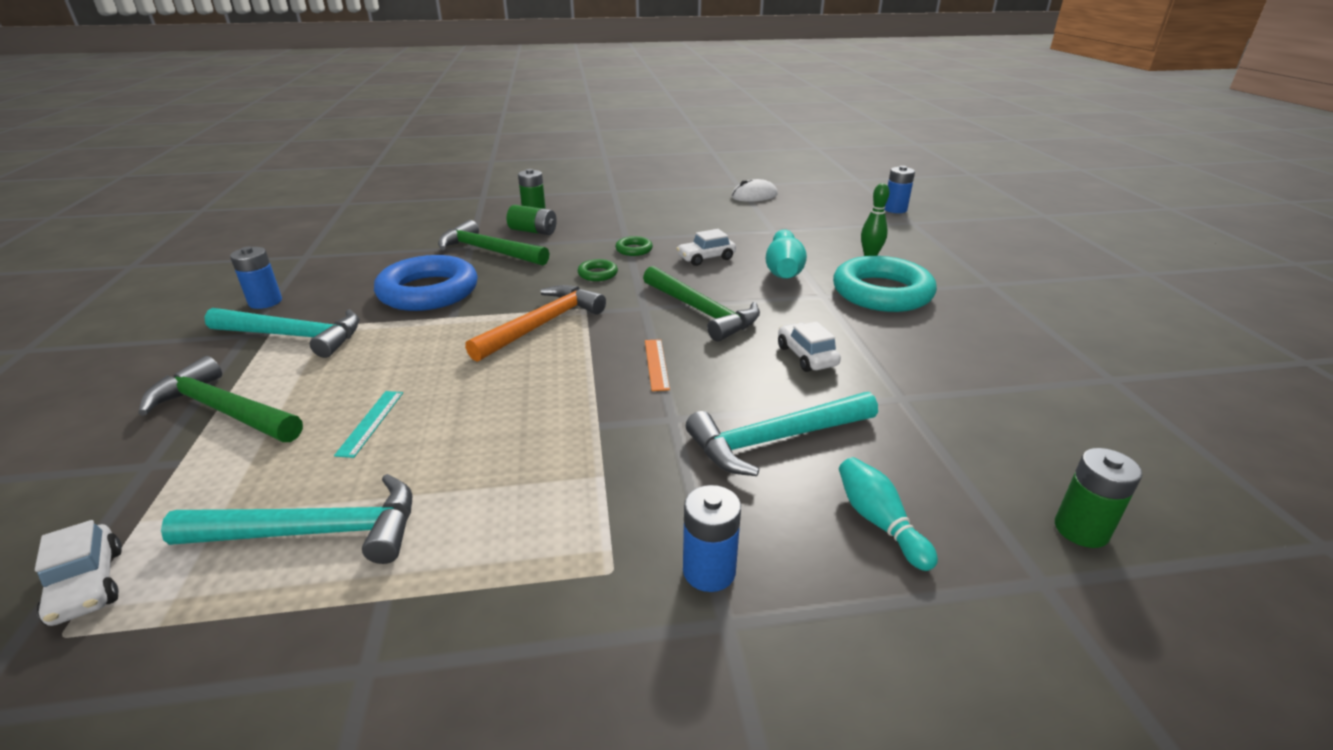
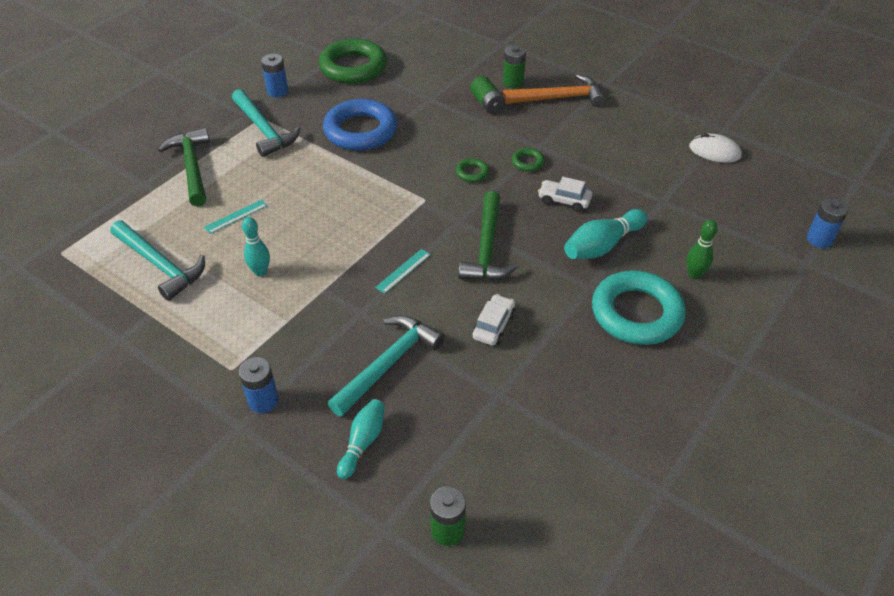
camera: 45 degrees right, 15 degrees up
white car [35,520,122,626] -> none
green hammer [438,220,549,266] -> none
orange hammer [465,285,606,362] -> orange hammer moved to [503,75,605,107]
orange ruler [645,339,670,391] -> turquoise ruler [375,249,431,294]
turquoise hammer [686,392,878,476] -> turquoise hammer turned 105 degrees clockwise [328,315,445,417]
none -> turquoise bowling pin [242,217,270,277]
none -> green ring [319,39,387,84]

